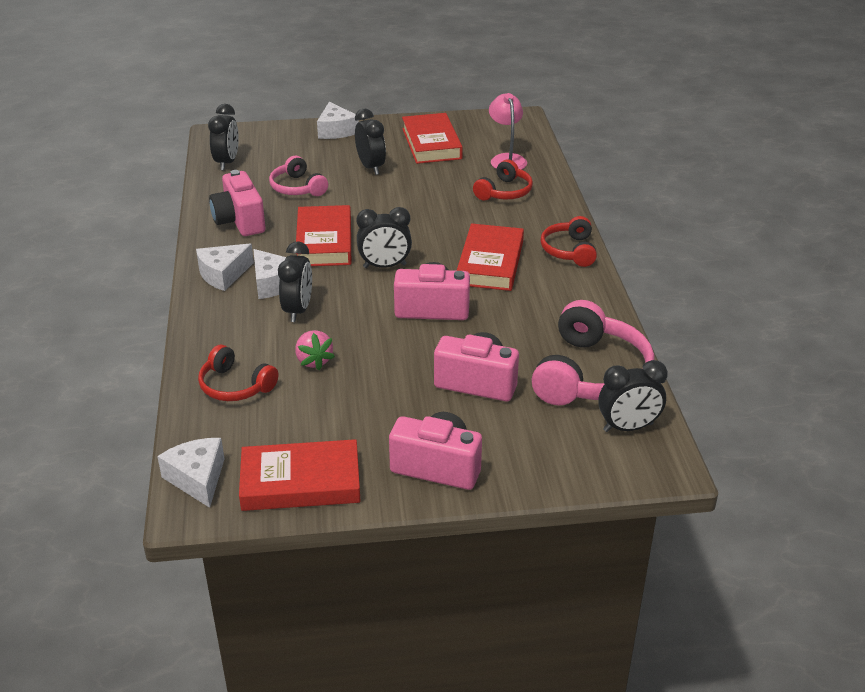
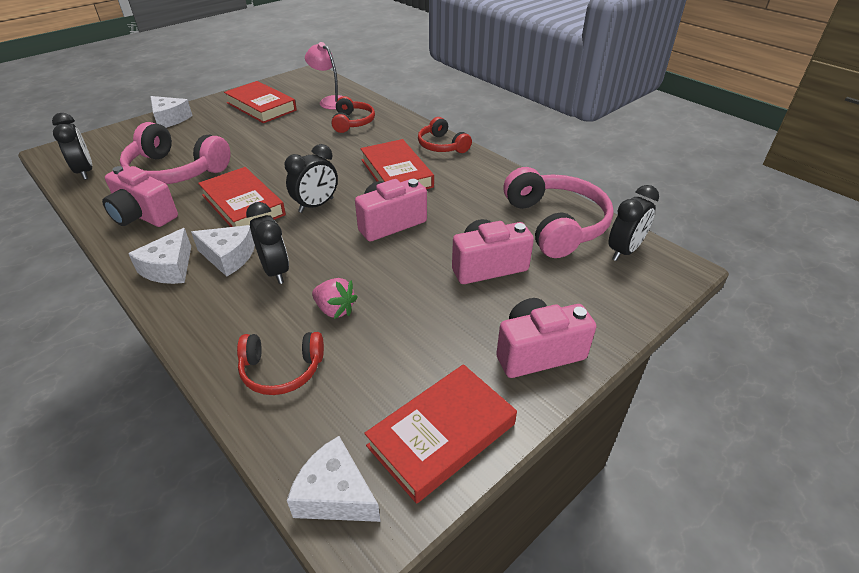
camera: 35 degrees left, 5 degrees up
pink headphones [269,156,328,196] -> pink headphones [120,122,230,184], size x1.73
black clock [355,109,386,175] -> none

